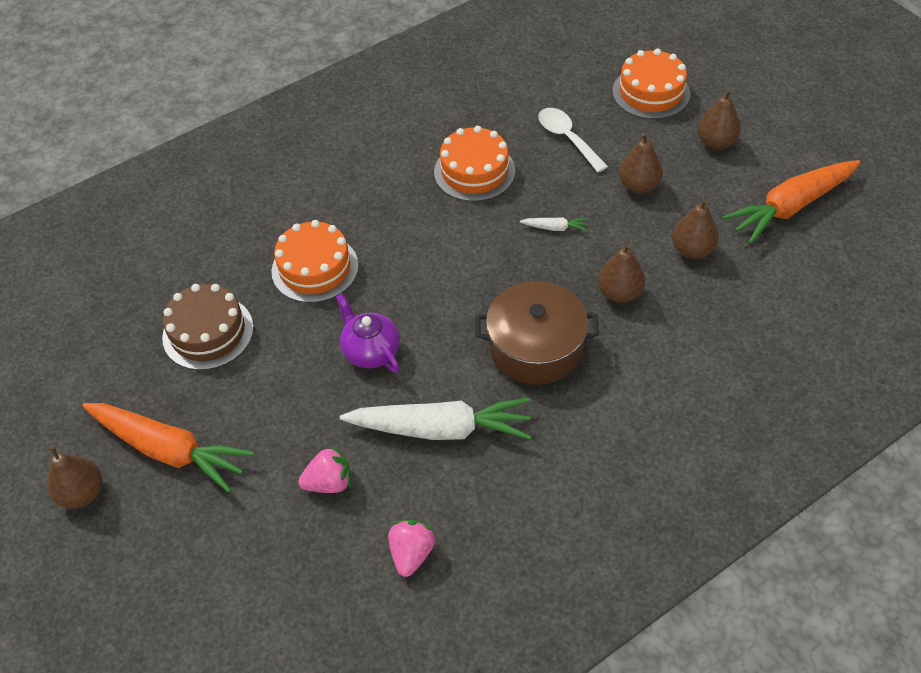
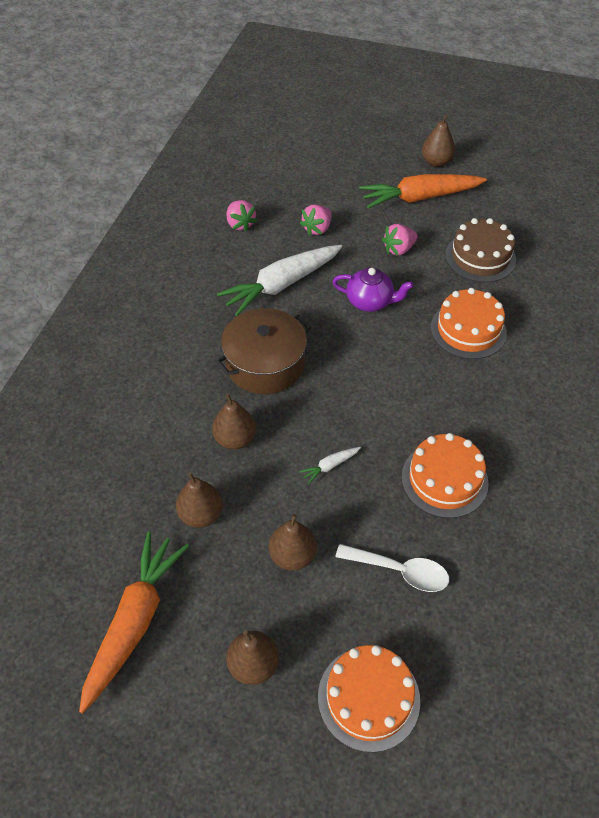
camera: 140 degrees right, 0 degrees up
none -> pink strawberry [382,224,418,256]

